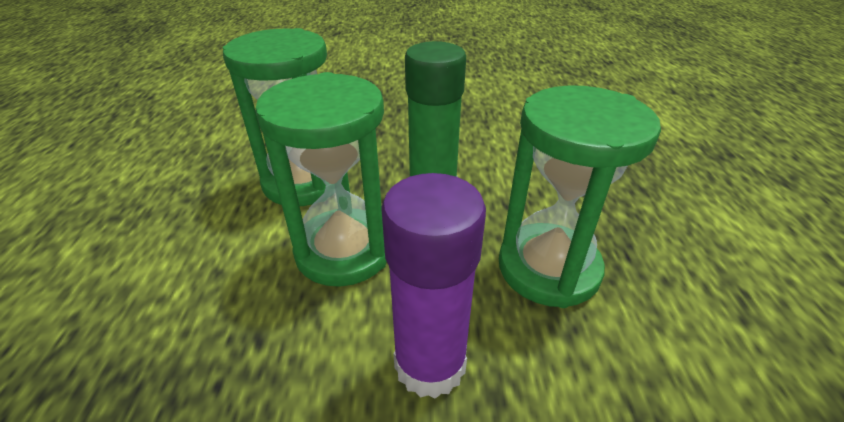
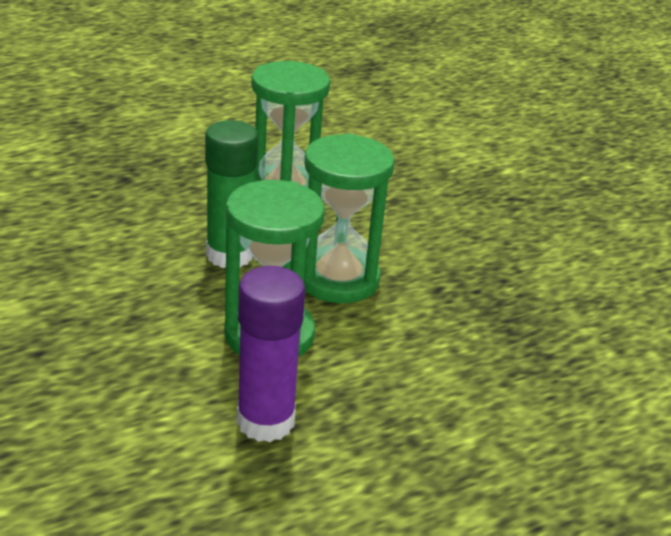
camera: 120 degrees left, 5 degrees down
purple glue stick [381,173,486,399] -> purple glue stick moved to [237,266,305,442]

